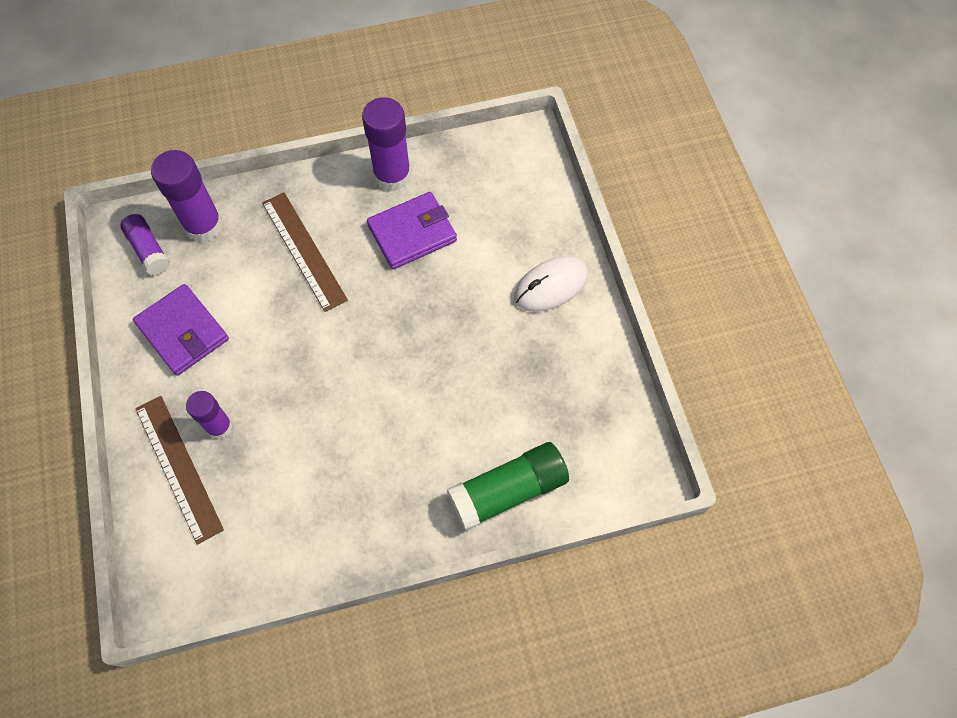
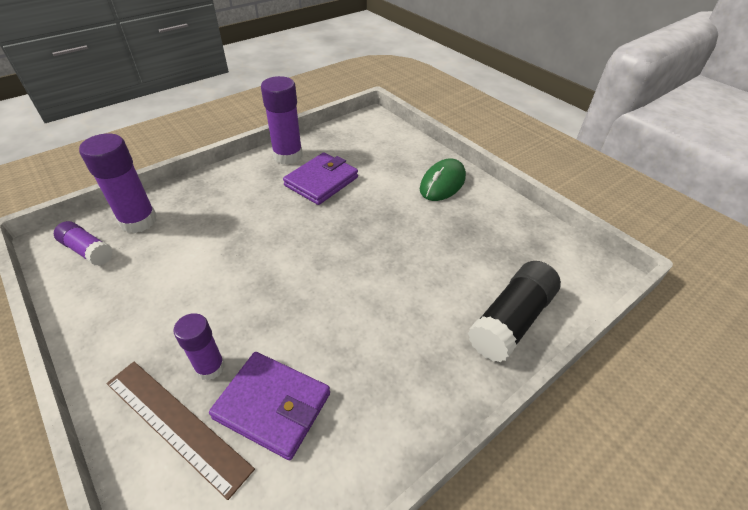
camera: 25 degrees left, 20 degrees down
purple wallet [133,284,229,376] -> purple wallet moved to [209,352,330,460]
brown ruler [262,192,348,312] -> none
green glue stick [447,442,569,531] -> black glue stick [468,261,561,363]
white mouse [514,256,588,312] -> green mouse [420,158,466,201]

